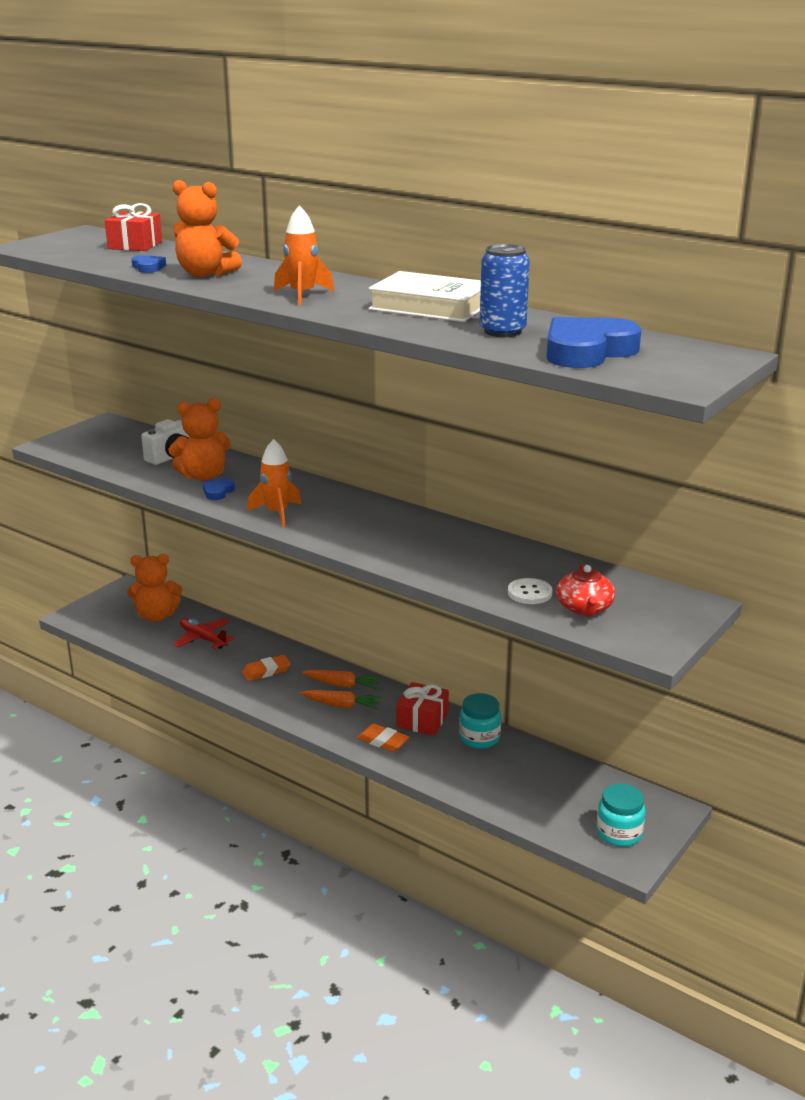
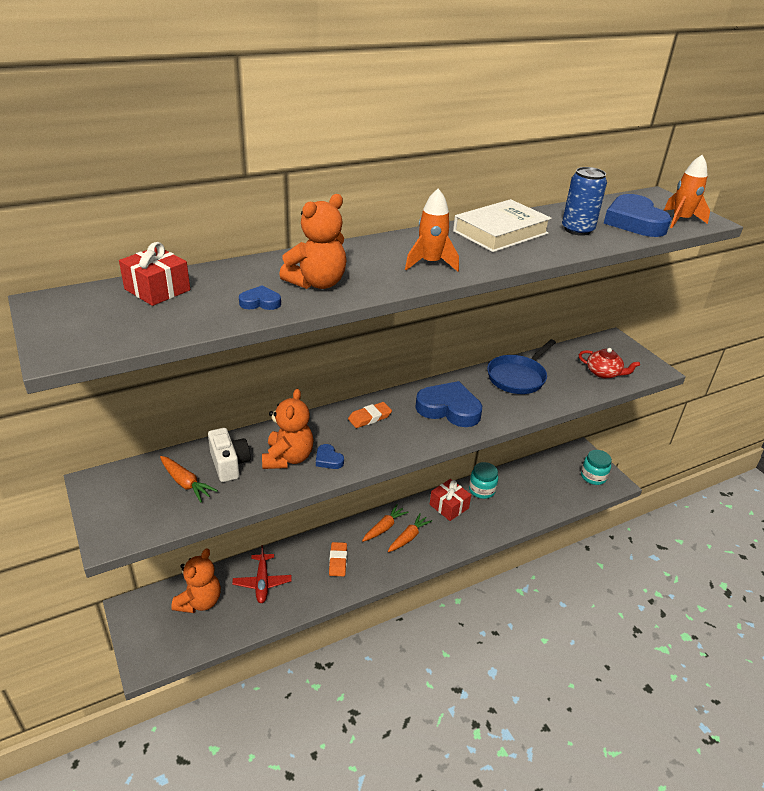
camera: 65 degrees left, 10 degrees up
red plane [173,618,235,649] -> red plane turned 75 degrees counterclockwise [232,545,292,603]
orange rocket [247,439,301,527] -> orange rocket moved to [664,155,710,228]
orange eraser [357,723,410,752] -> orange eraser moved to [348,402,392,428]
white button [508,578,552,604] -> none
none -> orange carrot [160,456,218,502]
none -> blue heart [415,381,482,427]
none -> blue pan [487,339,556,394]

